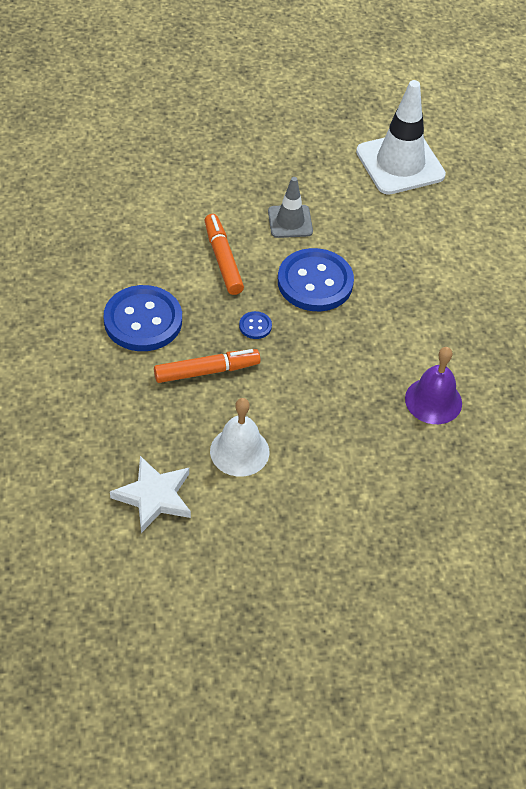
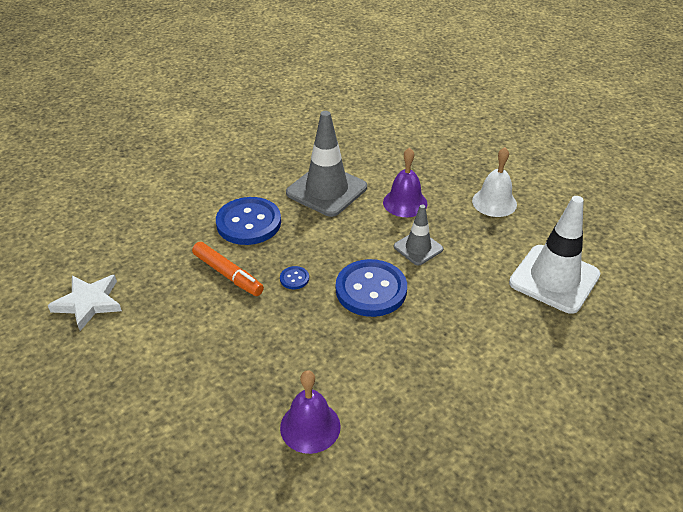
camera: 60 degrees right, 10 degrees down
orange marker [204,214,244,295] -> none
white bell [210,398,269,477] -> white bell moved to [472,147,517,217]
none -> grey traffic cone [286,111,367,217]
none -> purple bell [383,148,427,217]

